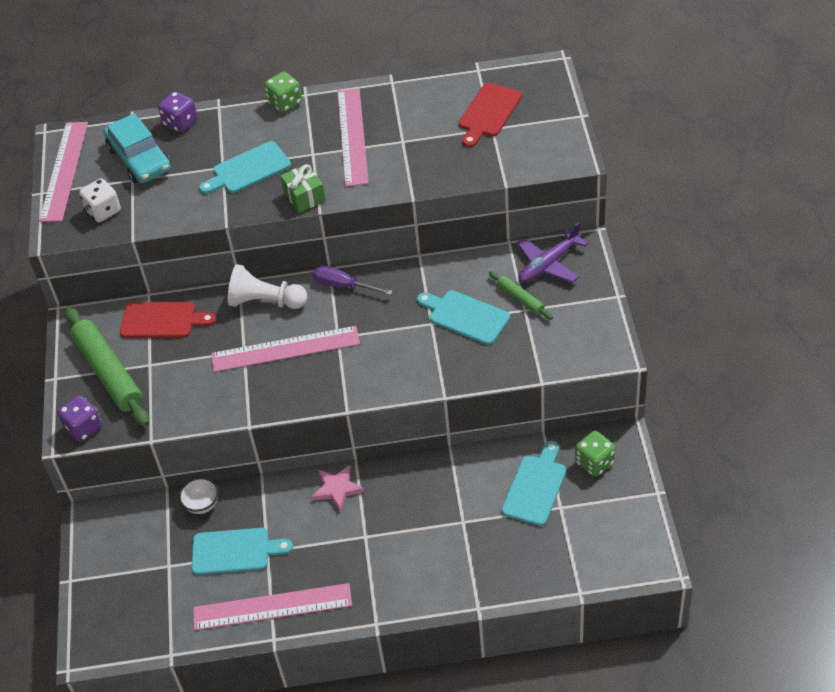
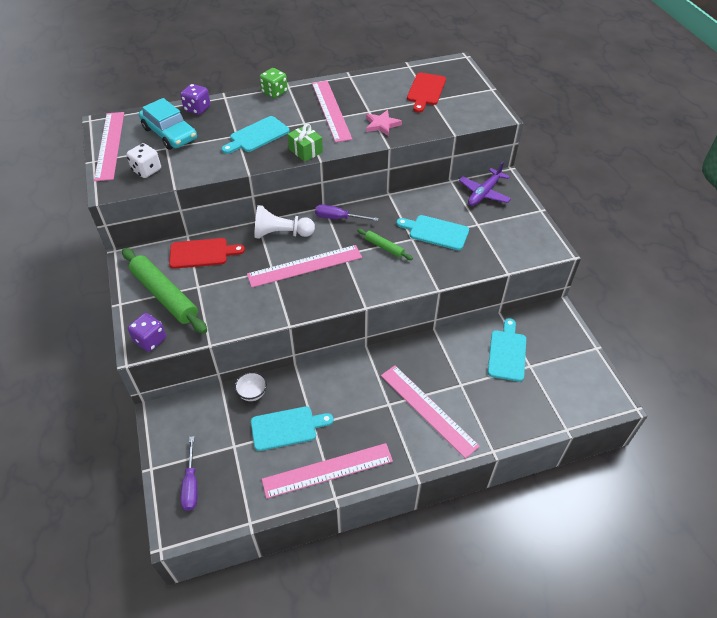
camera: 15 degrees left, 0 degrees up
pink star [311,465,364,512] -> pink star moved to [366,110,402,136]
green rolling pin [489,271,553,320] -> green rolling pin moved to [357,229,413,260]
green dice [575,431,615,477] -> none
none -> purple screwdriver [181,436,198,511]
none -> pink ruler [381,365,480,459]

